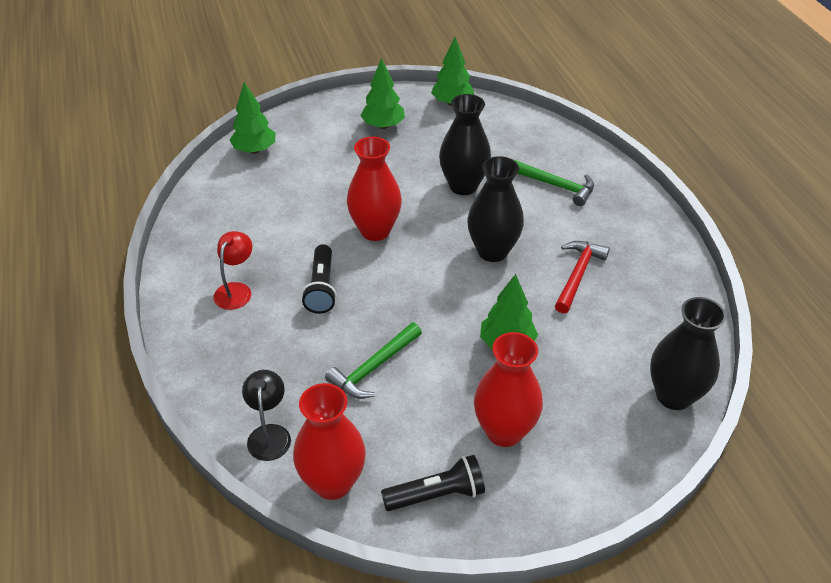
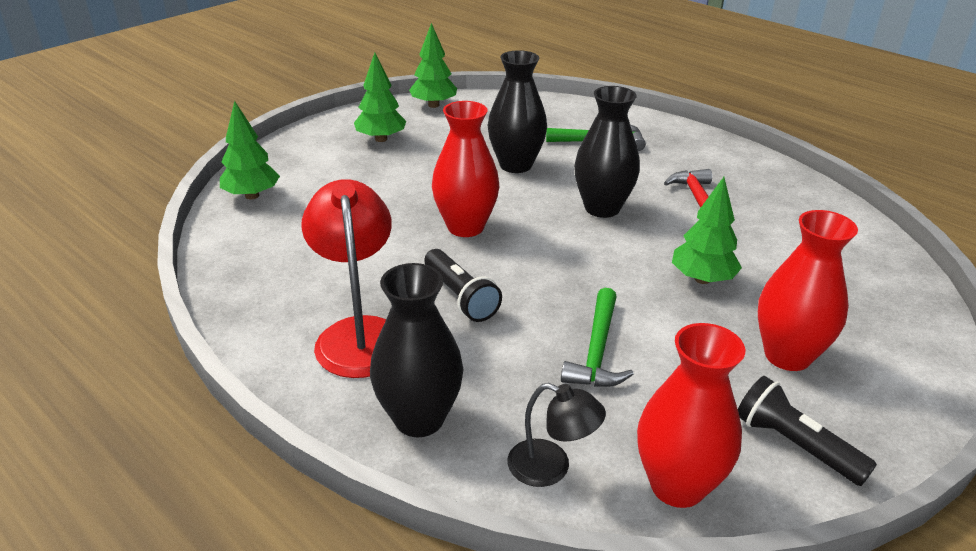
camera: 30 degrees left, 10 degrees down
red lamp [213,231,252,310] -> red lamp [301,179,392,378], size x1.75
black lamp [242,370,291,461] -> black lamp turned 150 degrees clockwise [507,383,606,487]
black flashlight [381,455,485,511] -> black flashlight turned 90 degrees counterclockwise [738,376,877,486]
black vase [650,297,726,410] -> black vase moved to [370,263,463,437]

